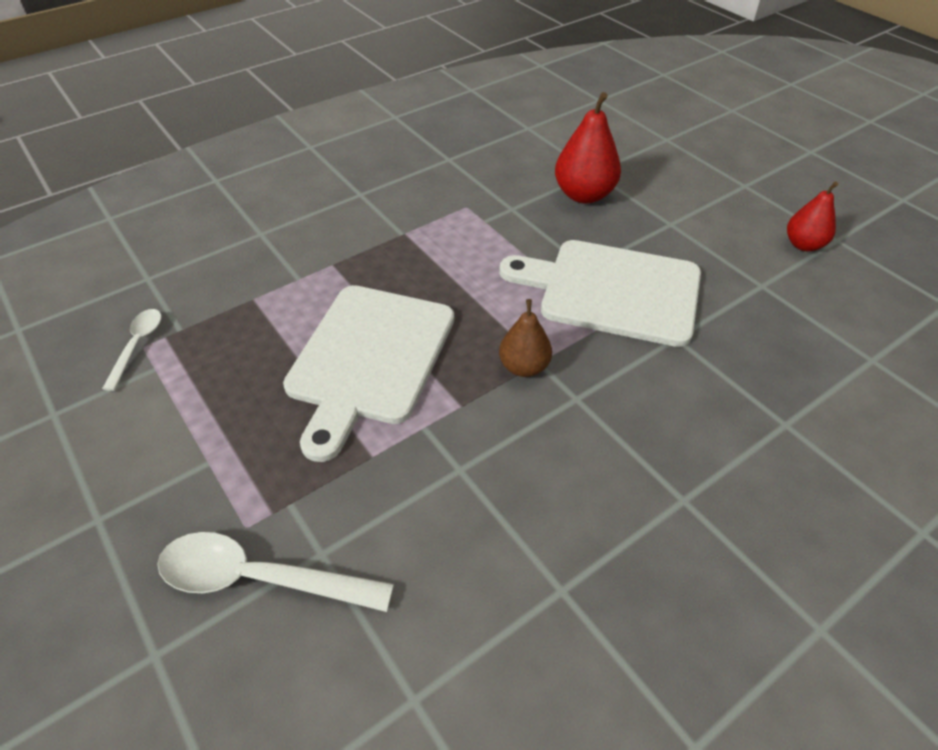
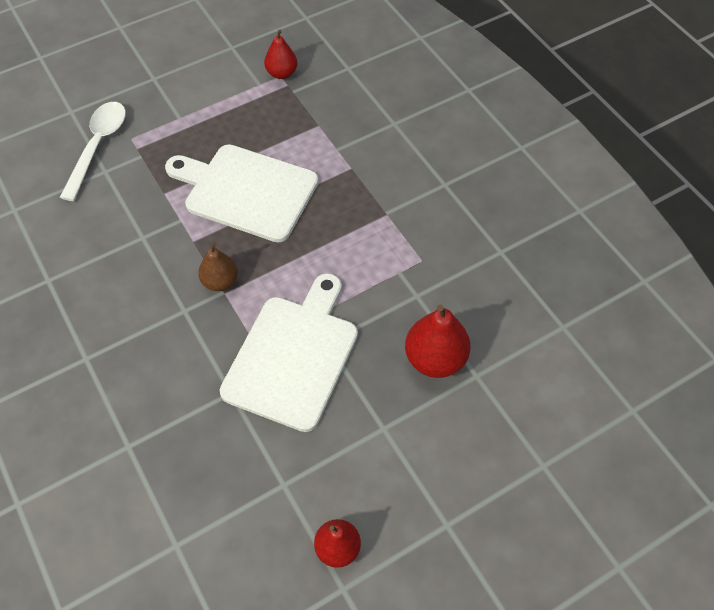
camera: 95 degrees right, 10 degrees up
white spoon [102,309,161,391] -> red pear [264,29,297,79]

